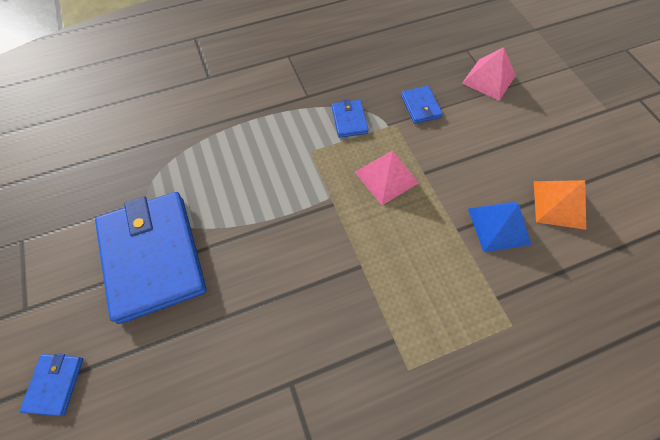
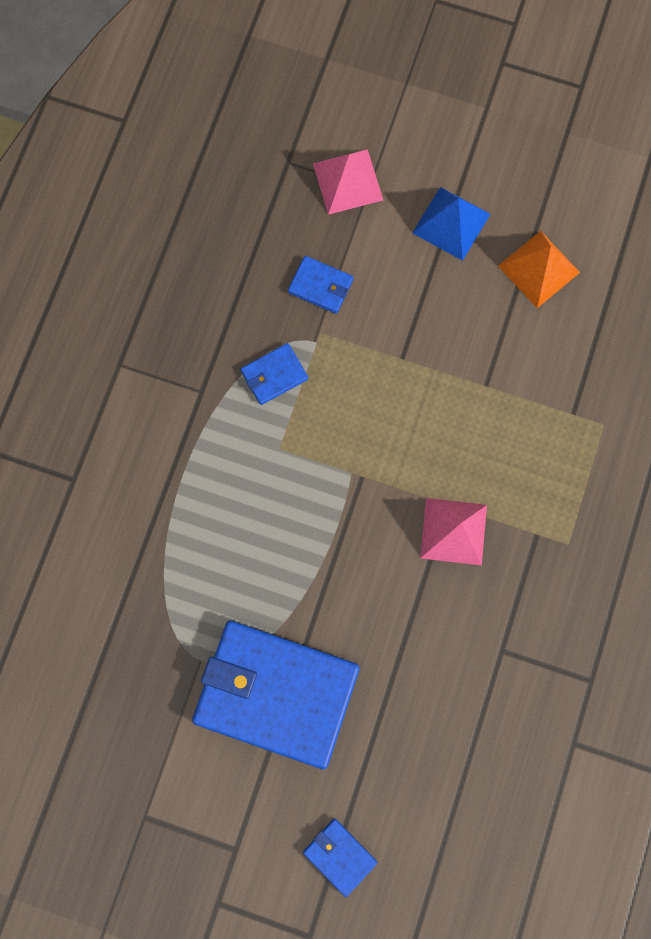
camera: 50 degrees left, 15 degrees up
blue wallet [332,99,369,138] -> blue wallet turned 60 degrees counterclockwise [241,343,308,405]
pink pyramid [355,151,419,205] -> pink pyramid moved to [420,498,487,565]
blue pyramid [468,202,531,253] -> blue pyramid moved to [412,187,490,261]

